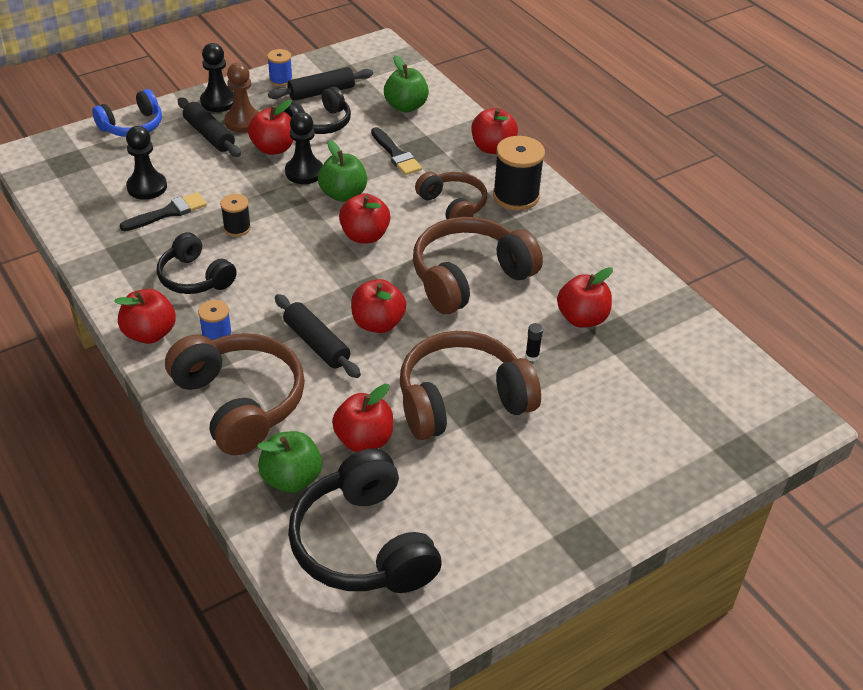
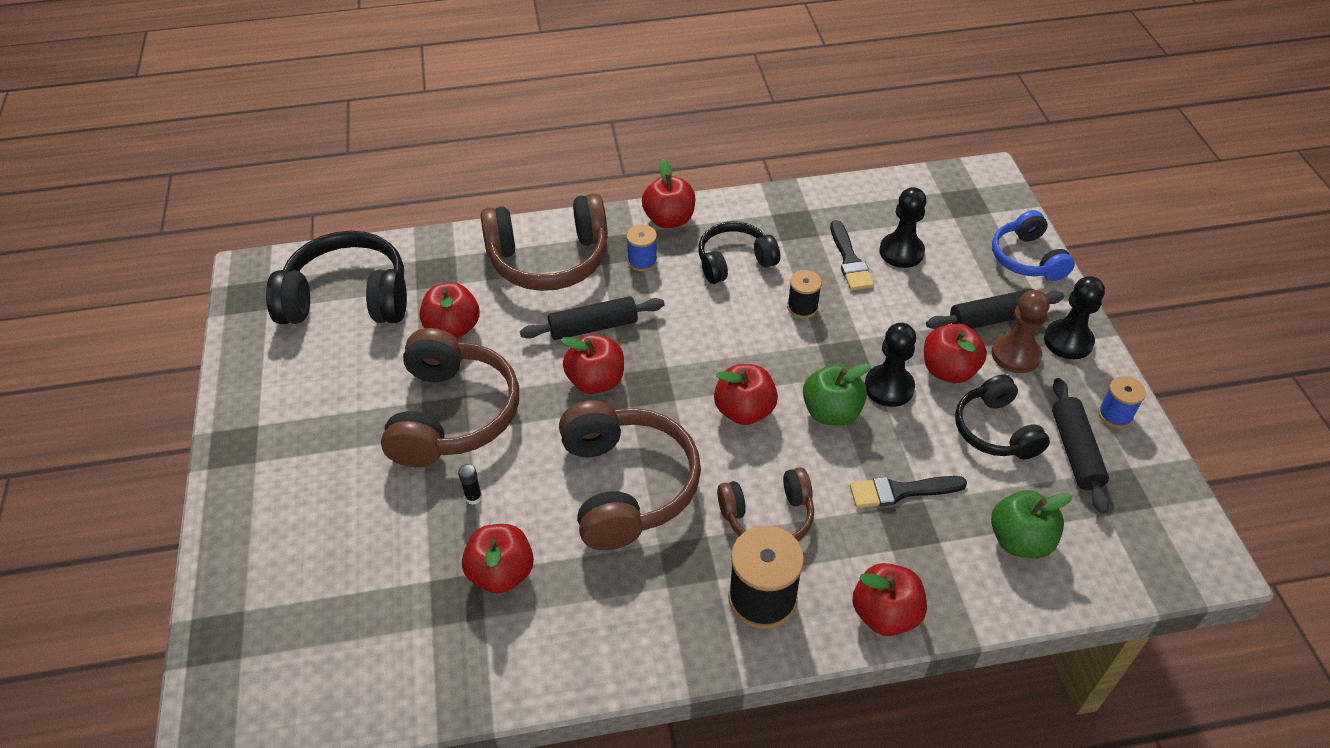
camera: 115 degrees right, 5 degrees up
green apple [257,431,322,493] -> none

